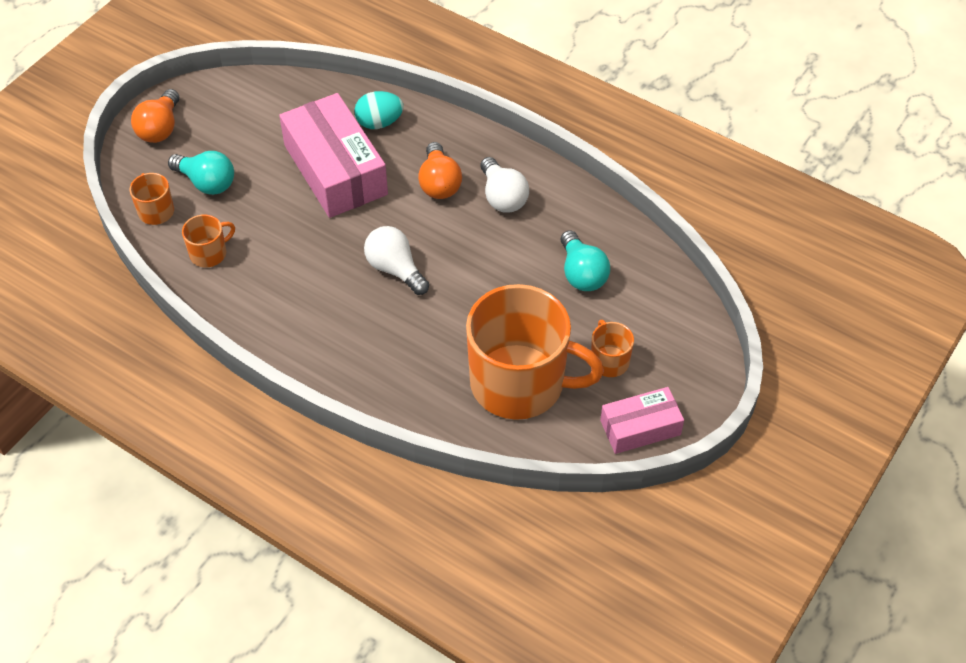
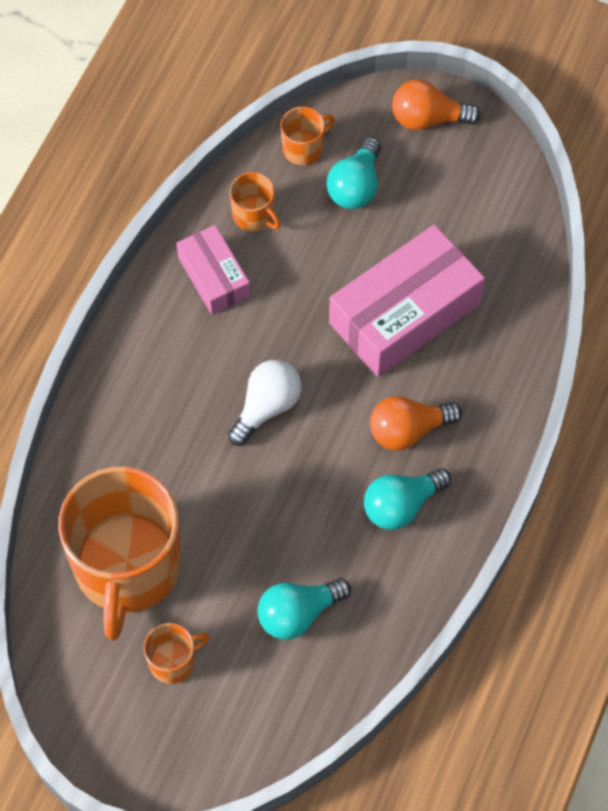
camera: 80 degrees right, 10 degrees up
turquoise egg [354,91,404,129] -> none
white light bulb [480,157,529,213] -> turquoise light bulb [364,468,451,530]
pink box [600,387,684,454] -> pink box moved to [177,225,250,315]

